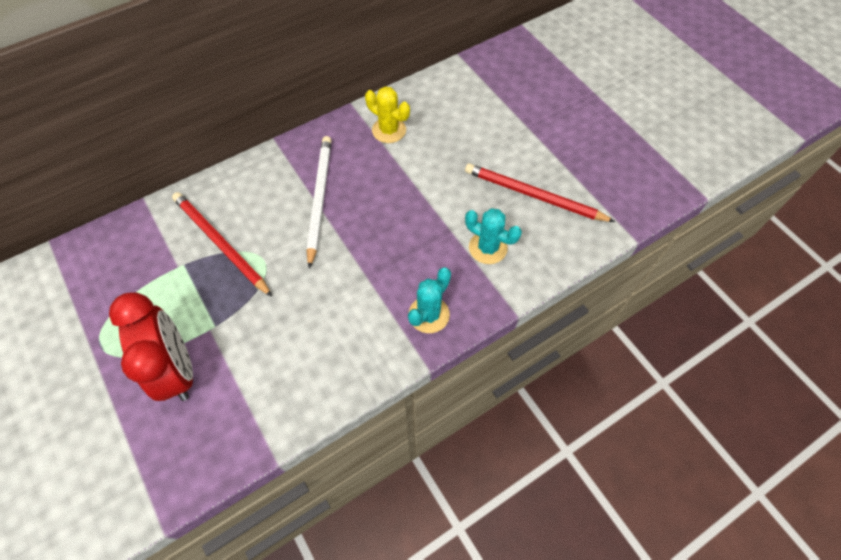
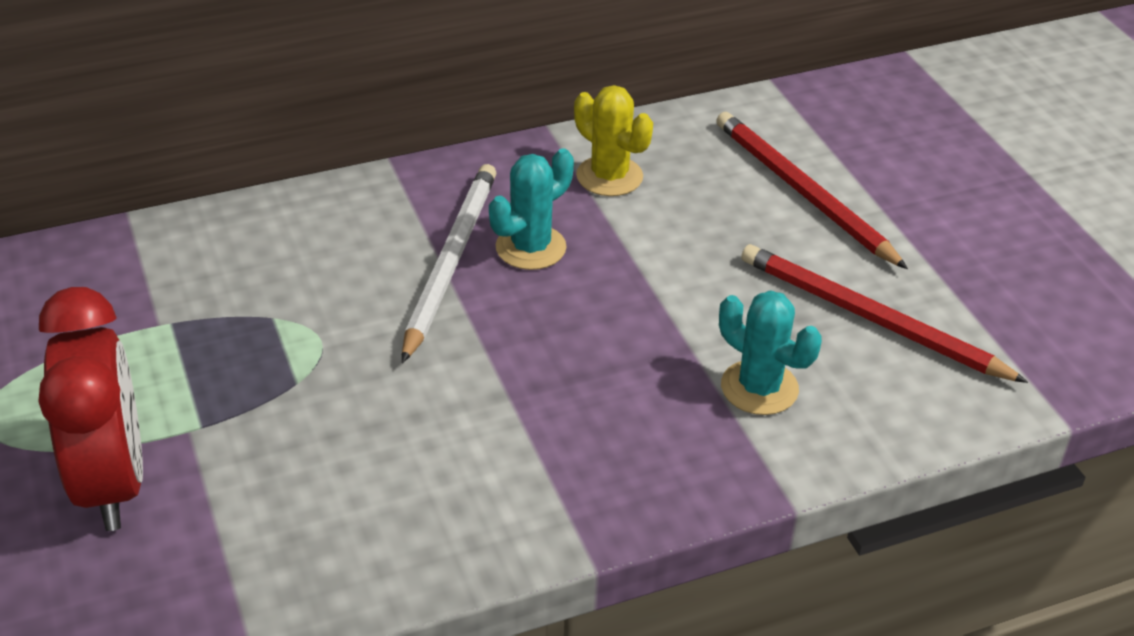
camera: 10 degrees right, 20 degrees down
red pencil [172,192,272,297] -> red pencil moved to [716,112,908,269]
turquoise cactus [408,268,451,333] -> turquoise cactus moved to [489,148,574,270]

